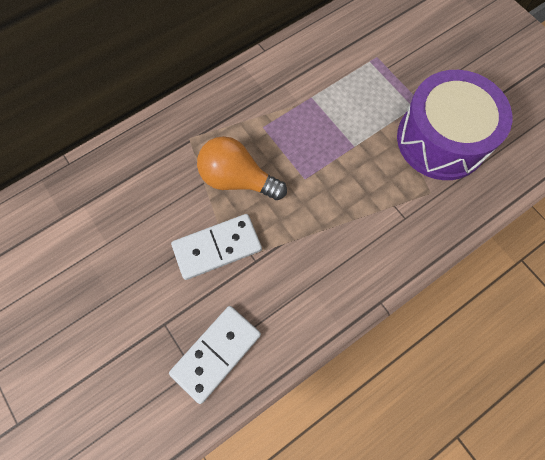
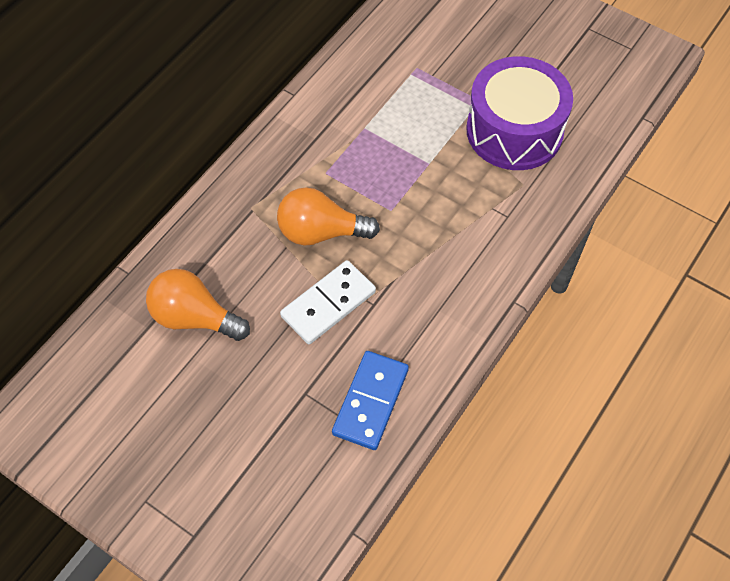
camera: 20 degrees left, 10 degrees down
white domino [169,306,261,404] -> blue domino [332,351,409,450]
none -> orange light bulb [146,269,250,341]

